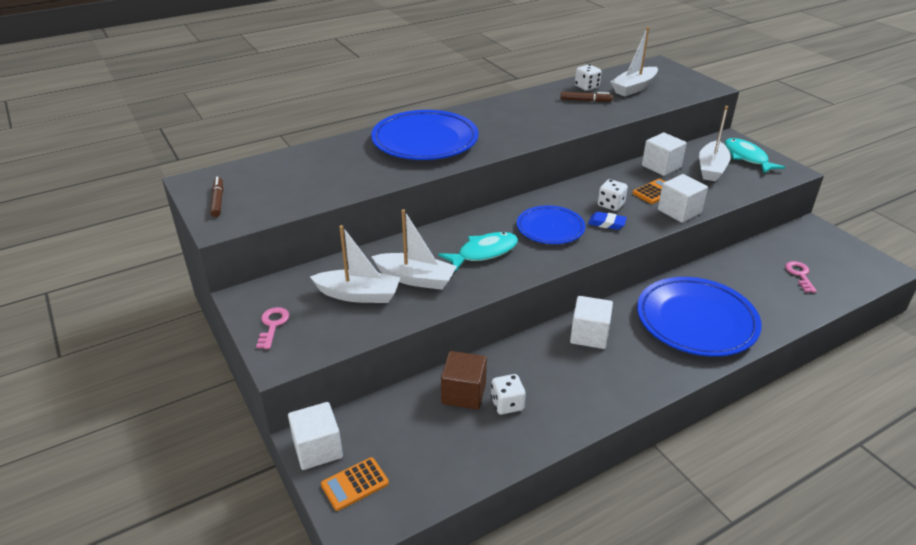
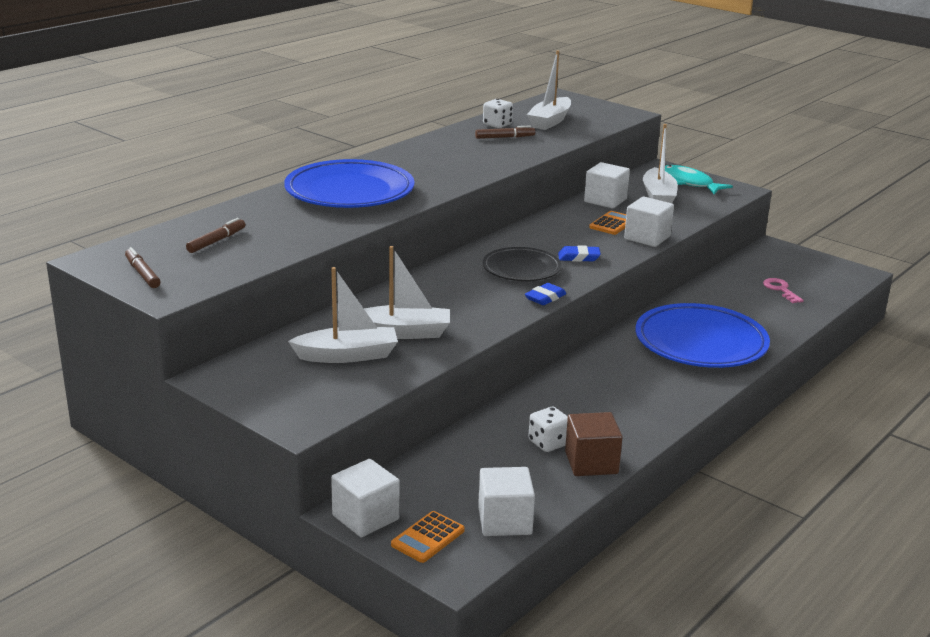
camera: 20 degrees left, 10 degrees down
pink key [256,307,289,349] -> none
turquoise fish [438,232,518,272] -> none
brown cube [441,351,487,410] -> brown cube moved to [565,412,623,476]
blue plate [517,205,585,244] -> black plate [482,247,562,281]
white cube [570,296,613,349] -> white cube moved to [478,467,535,536]
white dice [598,179,628,211] -> none
none -> brown marker [186,218,245,253]
none -> blue eraser [525,283,566,305]

